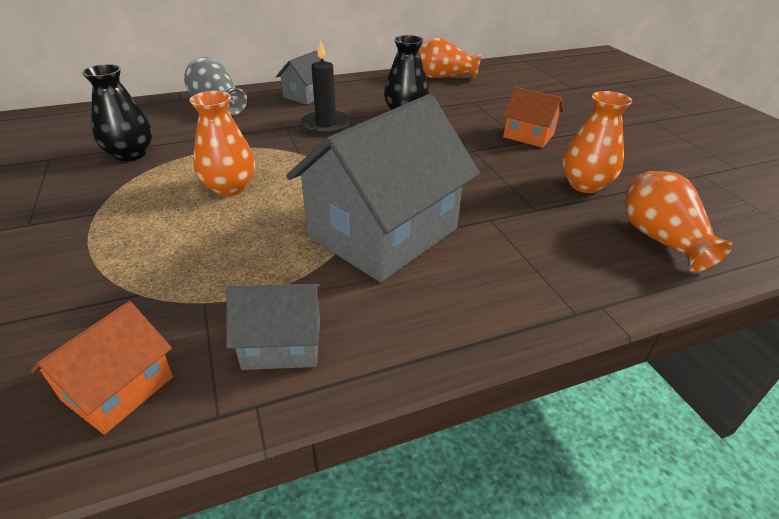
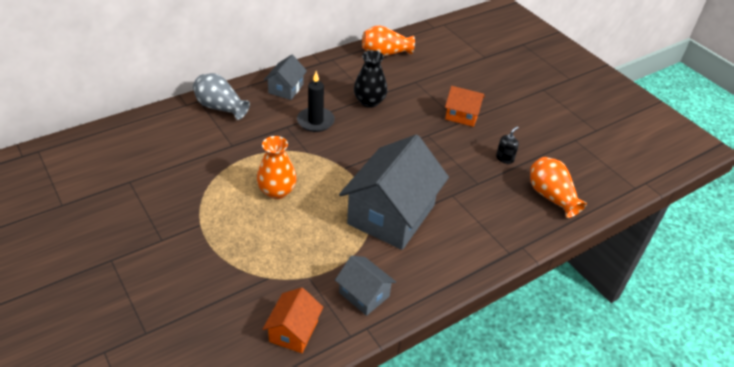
camera: 15 degrees left, 5 degrees up
black vase [82,64,152,161] -> none
grey house [226,284,322,370] -> grey house turned 60 degrees clockwise [335,256,396,316]
orange vase [562,91,633,193] -> black soap dispenser [496,126,519,164]

